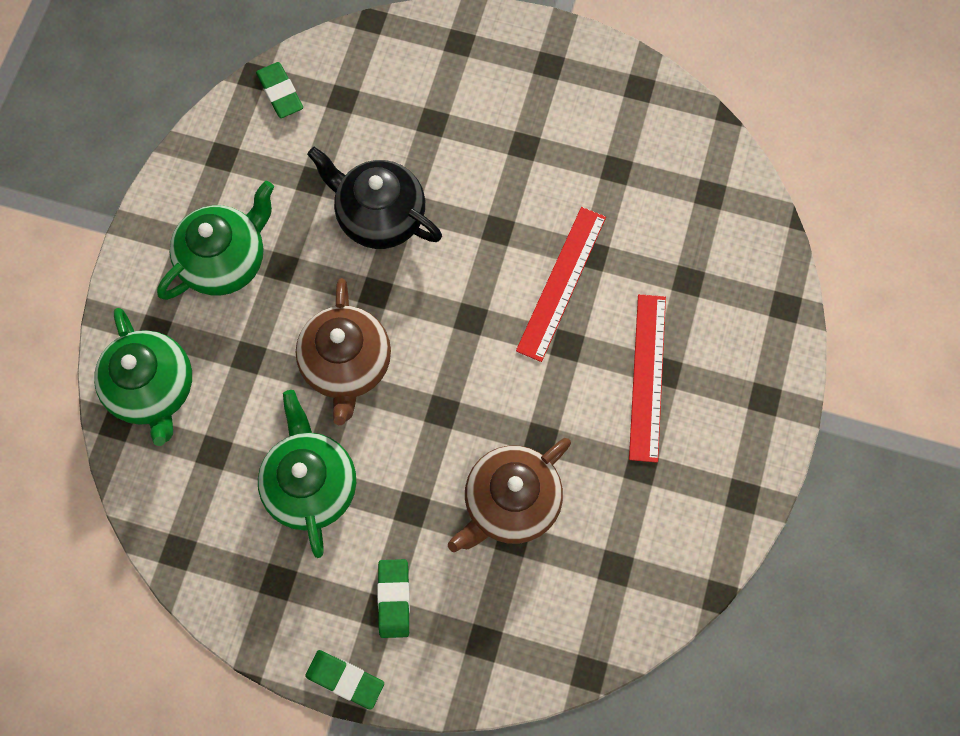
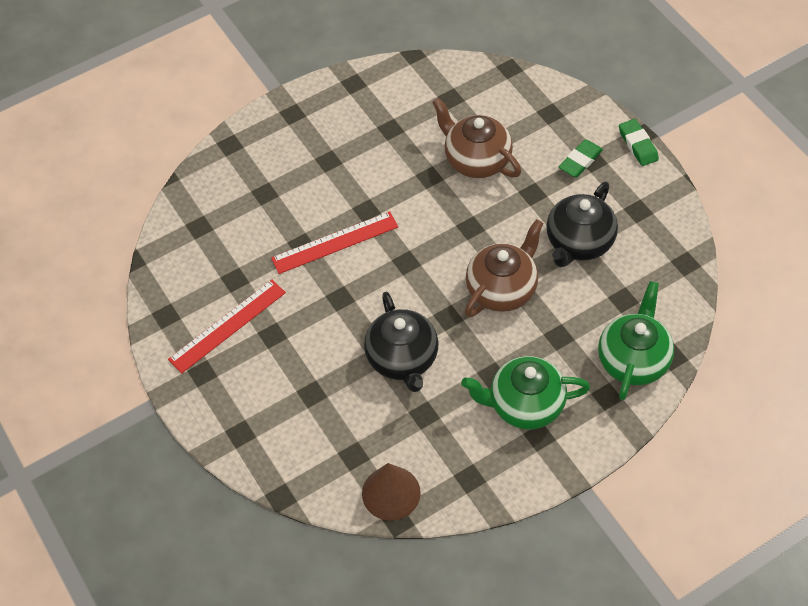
camera: 135 degrees left, 15 degrees down
green eraser [256,62,303,118] -> brown cone [362,463,421,521]
green teapot [258,390,356,558] -> black teapot [546,182,618,267]
brown teapot [448,438,571,552] -> brown teapot turned 135 degrees counterclockwise [432,98,521,178]
red ruler [629,294,666,463] -> red ruler moved to [168,280,286,373]

